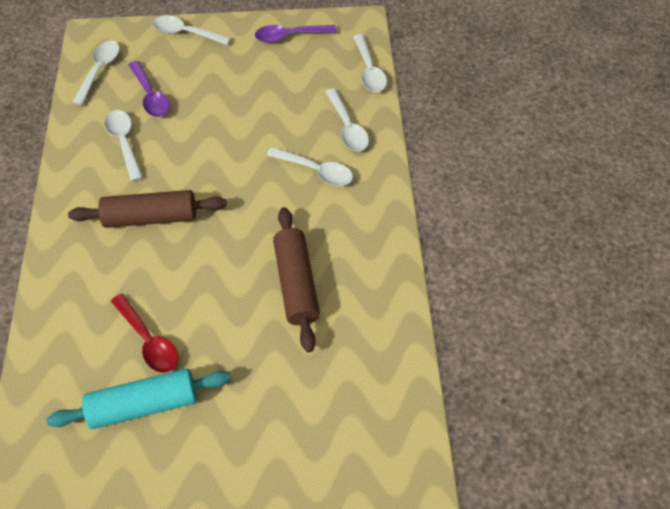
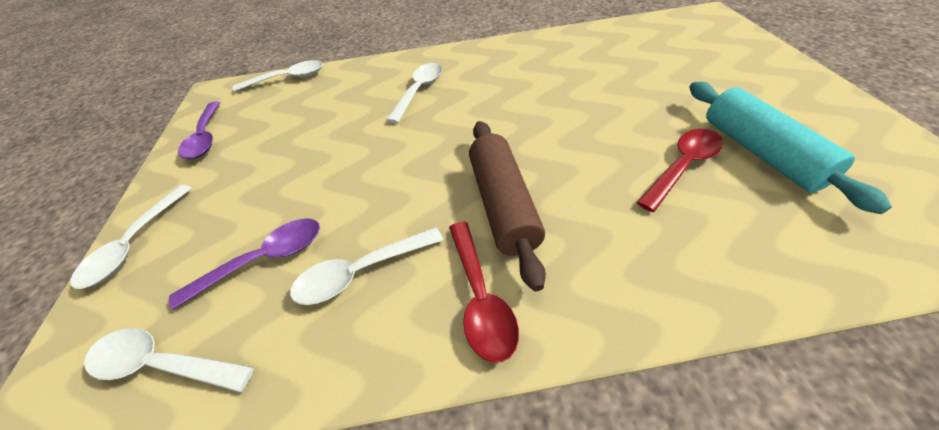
camera: 90 degrees left, 10 degrees down
brown rolling pin [273,207,320,352] -> none
white spoon [325,88,369,151] -> none
none -> red spoon [449,222,519,363]

